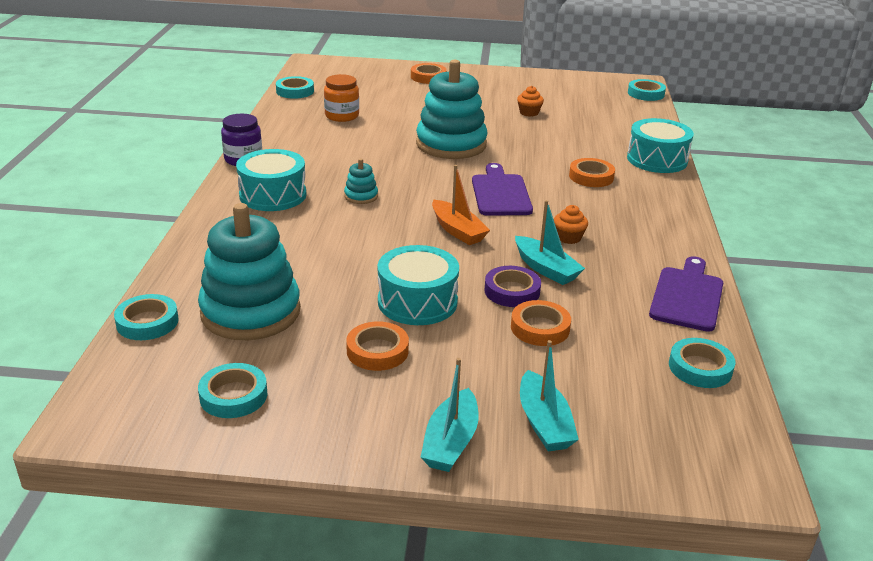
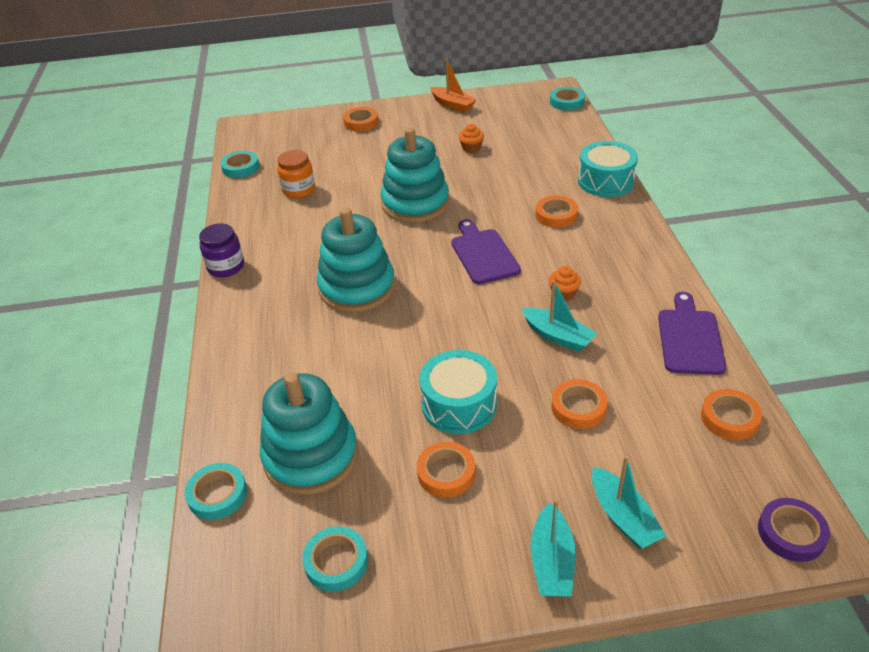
camera: 10 degrees left, 10 degrees up
turquoise drum [236,149,307,211] -> none
turquoise stacking toy [344,158,378,204] -> turquoise stacking toy [317,208,395,313], size x2.37
orange boat [432,165,490,245] -> orange boat moved to [430,59,477,112]
purple tape [484,266,541,307] -> purple tape moved to [758,498,830,562]
turquoise tape [669,338,736,388] -> orange tape [701,389,762,440]

